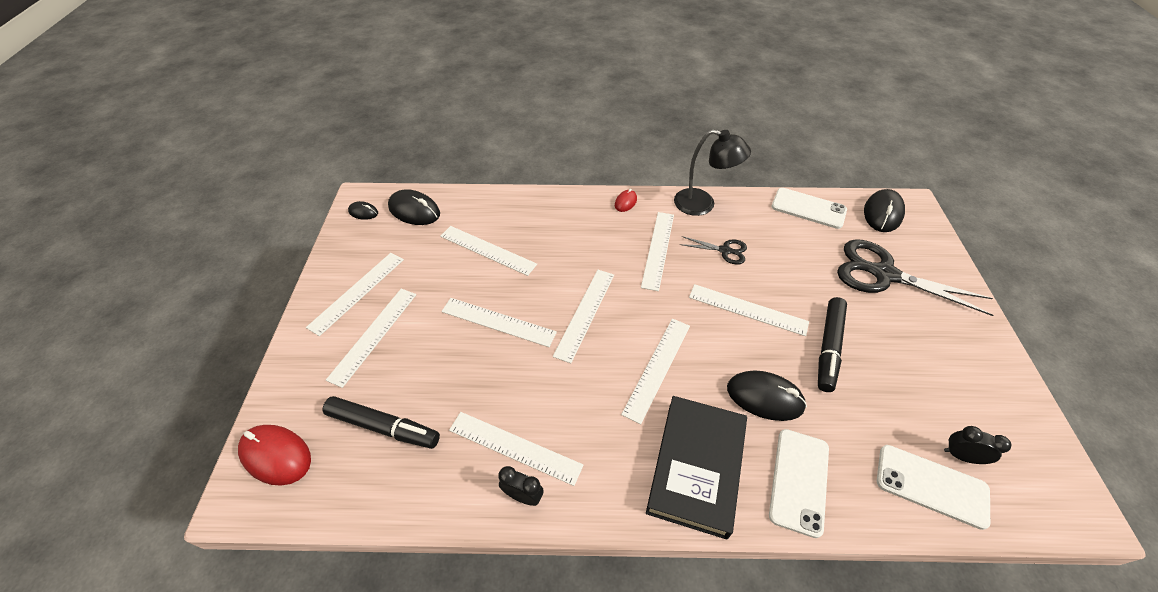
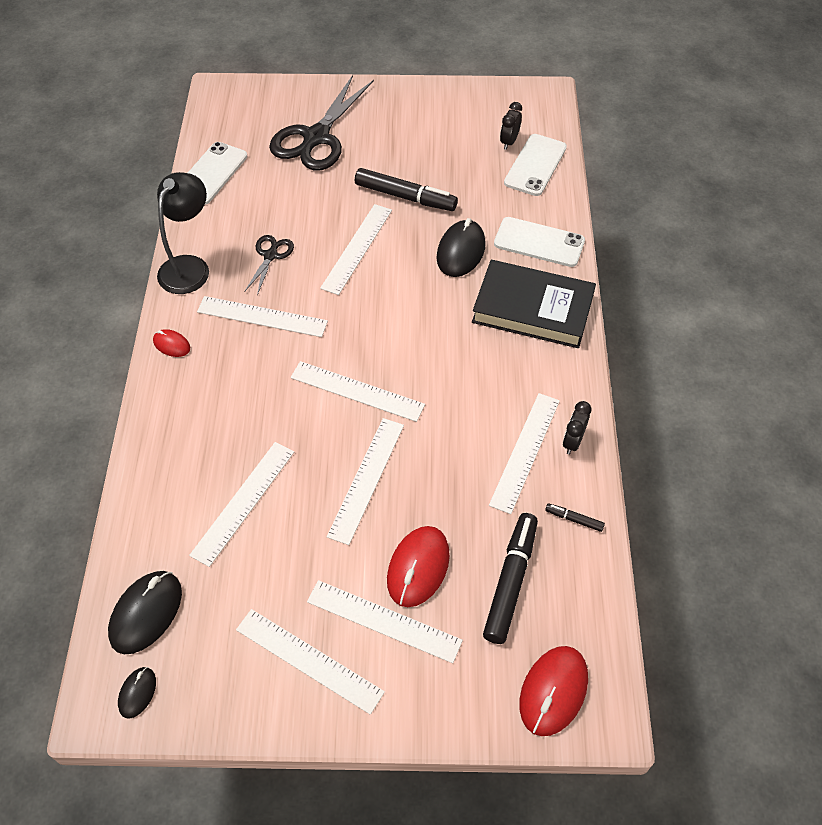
camera: 90 degrees left, 5 degrees up
white ruler [621,319,690,424] -> none
black mouse [864,189,905,232] -> none
none -> red mouse [387,526,450,607]
none -> black marker [545,503,605,532]

